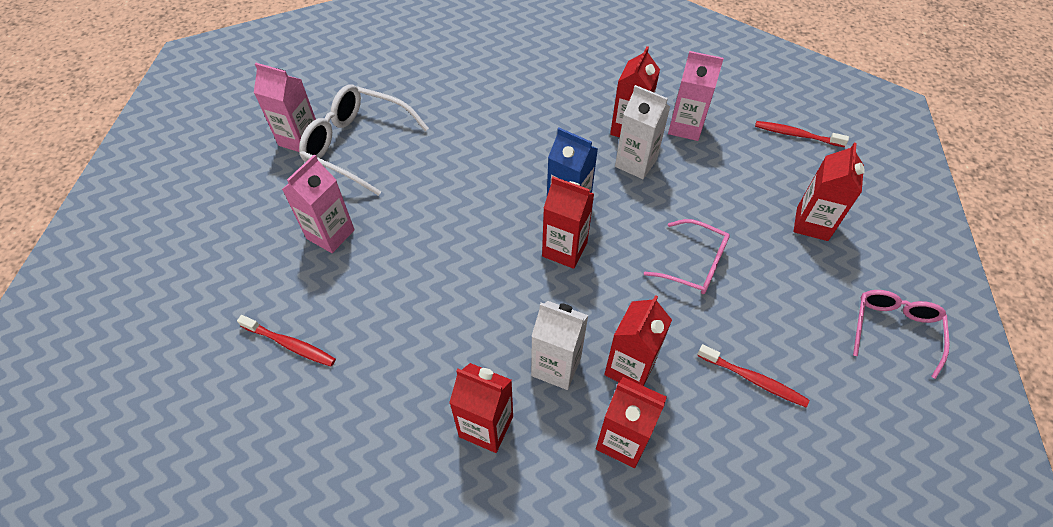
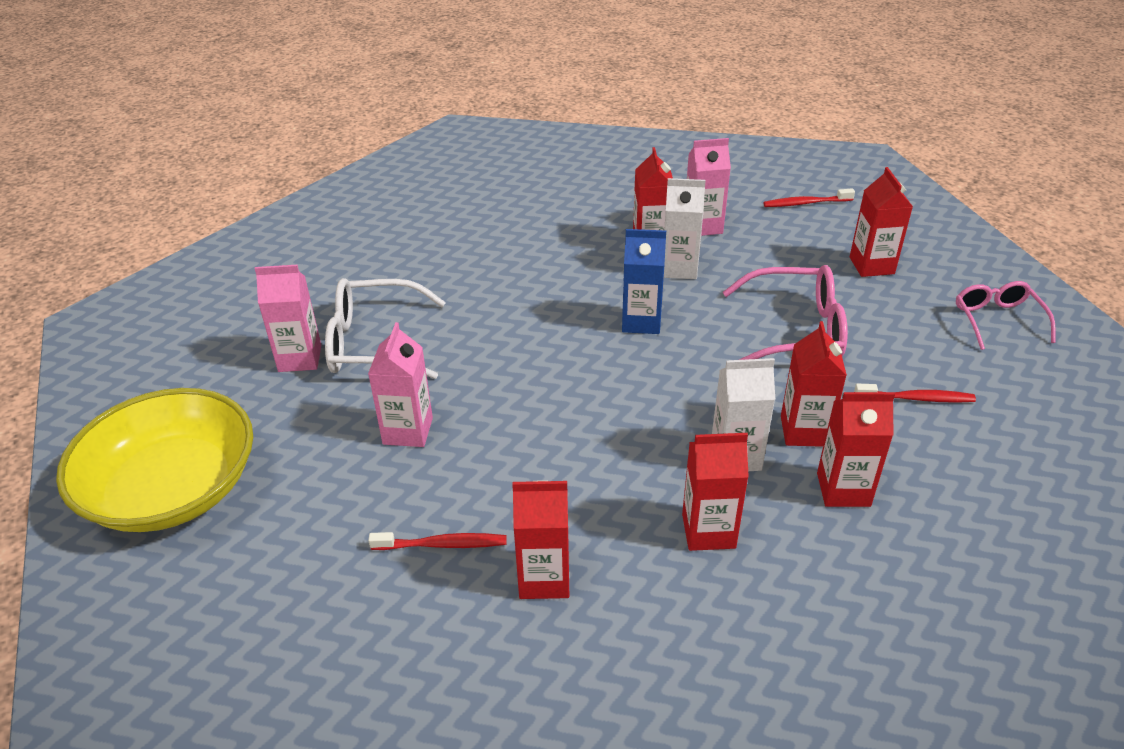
camera: 25 degrees left, 15 degrees down
red carton [542,177,594,269] -> red carton moved to [512,480,569,599]
pink glasses [644,219,730,294] -> pink glasses [723,265,848,360], size x1.55
none -> yellow bowl [56,388,253,532]

